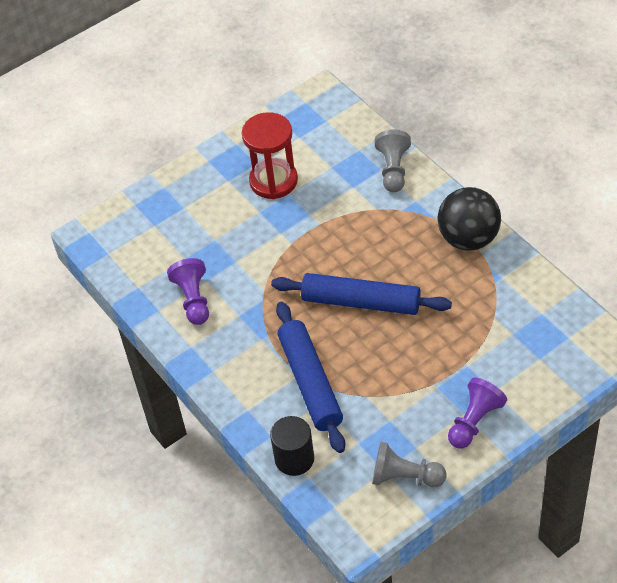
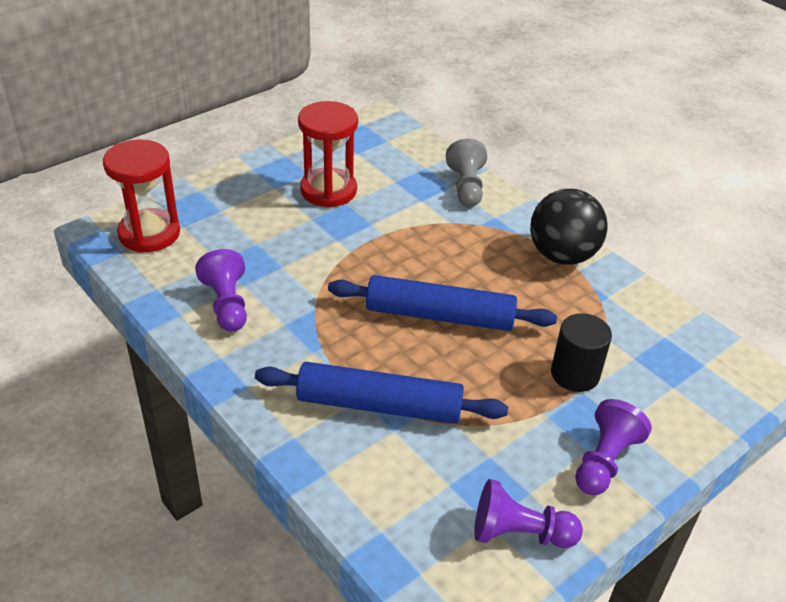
camera: 10 degrees left, 10 degrees down
black cylinder [270,416,314,476] -> black cylinder moved to [551,313,612,392]
blue rolling pin [276,302,345,453] -> blue rolling pin turned 60 degrees counterclockwise [255,362,508,424]
grey pawn [372,442,446,487] -> purple pawn [474,479,583,548]
none -> red hourglass [103,139,180,253]

